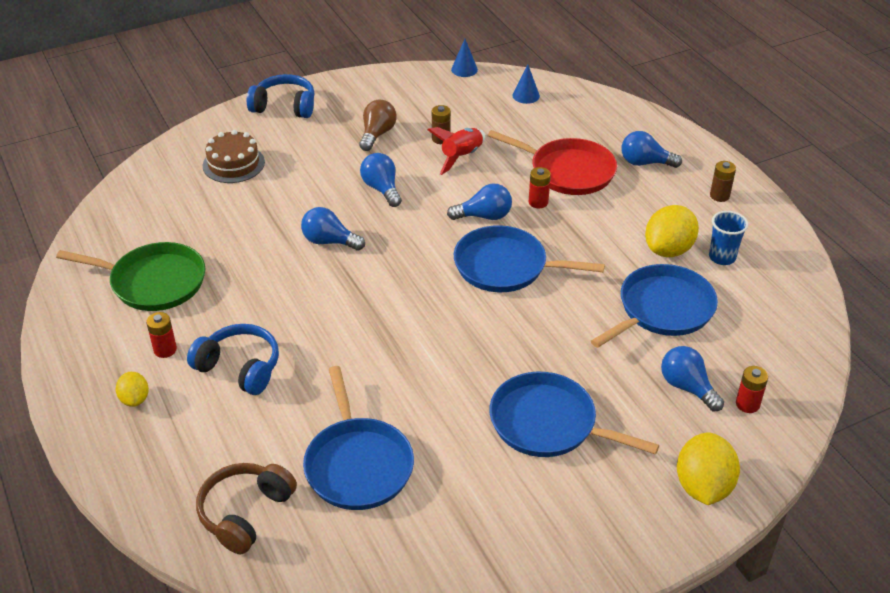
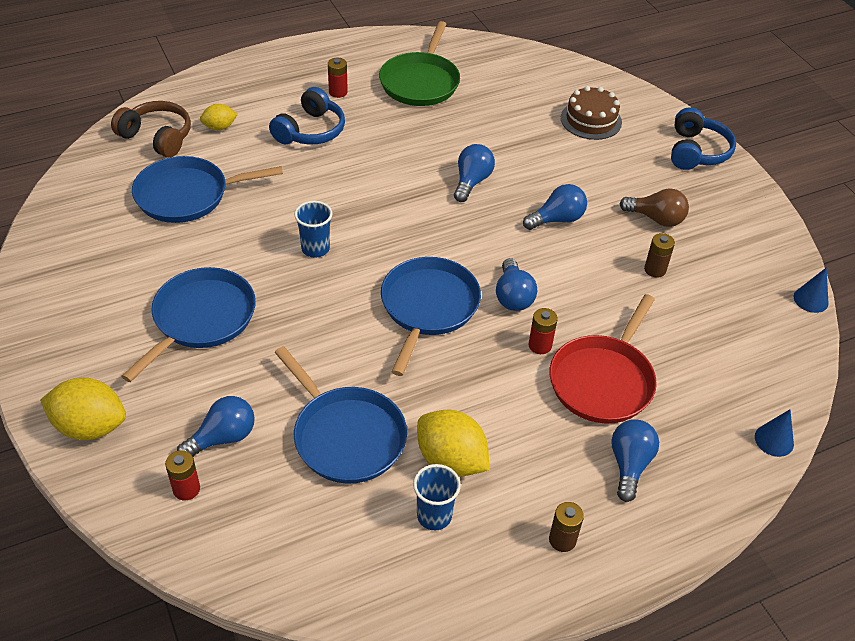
camera: 90 degrees right, 5 degrees up
yellow lemon [116,372,149,407] -> yellow lemon moved to [200,104,238,130]
red rocket [428,127,485,175] -> none
blue cone [512,65,540,104] -> blue cone moved to [755,409,794,457]
none -> blue cup [294,201,332,258]

